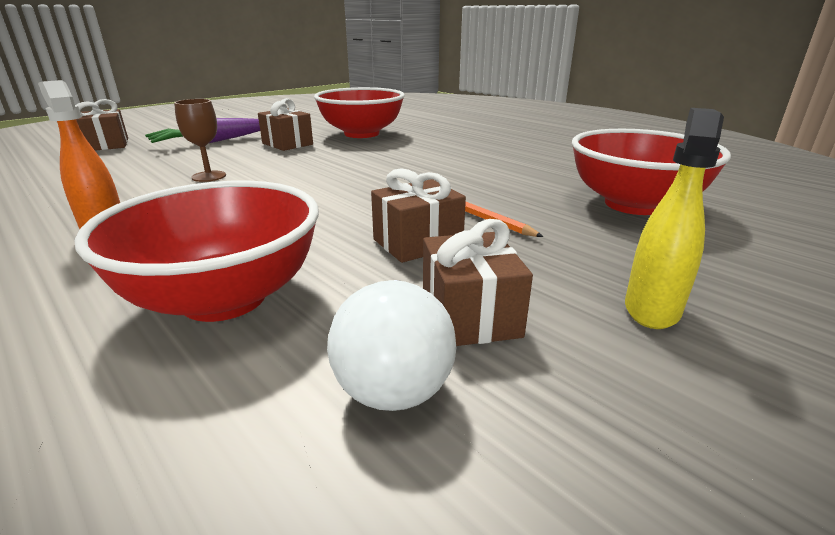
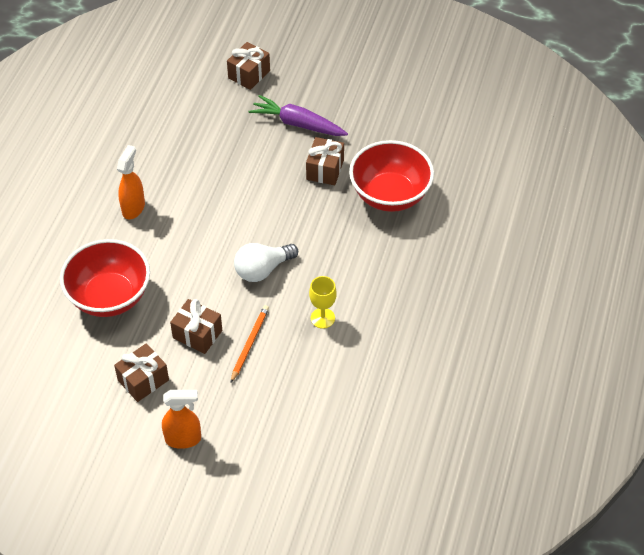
camera: 60 degrees right, 25 degrees up
brown goblet [174,99,226,182] -> none
white light bulb [327,280,457,411] -> white light bulb moved to [234,243,298,282]
red bowl [572,129,731,215] -> none
yellow spray bottle [625,108,724,329] -> orange spray bottle [162,390,201,449]
none -> yellow goblet [309,276,337,329]

